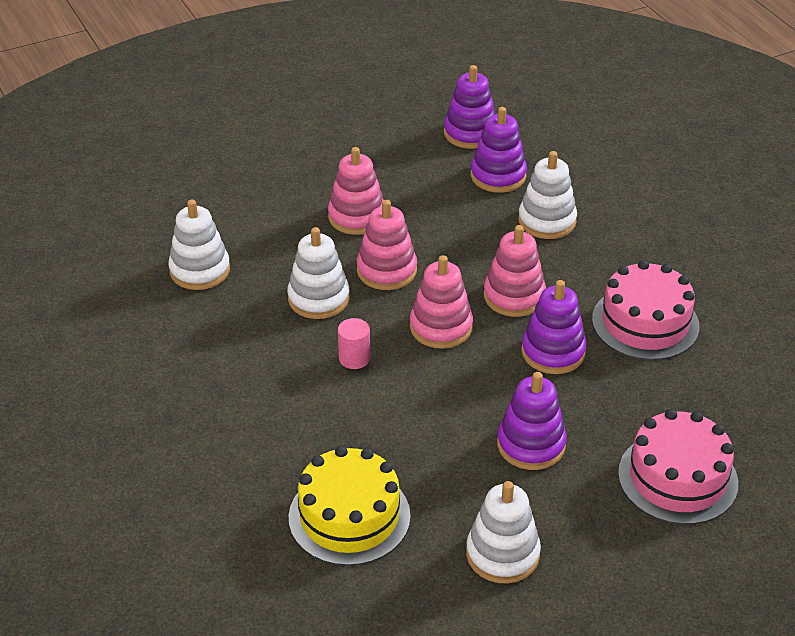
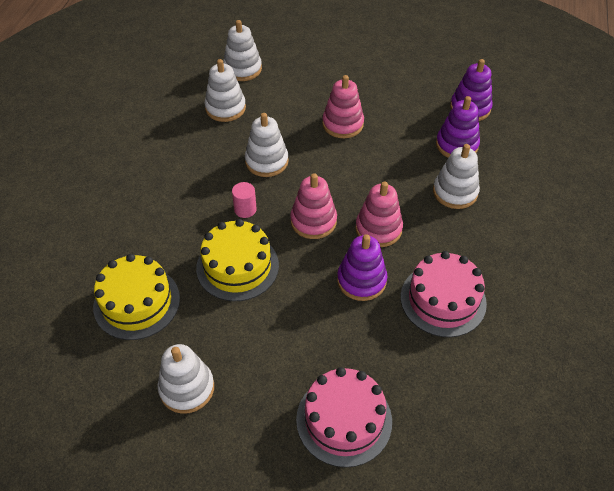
camera: 40 degrees right, 10 degrees up
pink stacking toy [357,200,417,290] -> none
purple stacking toy [497,372,567,470] -> none
none -> yellow cake [196,219,279,302]
none -> white stacking toy [223,20,262,81]

